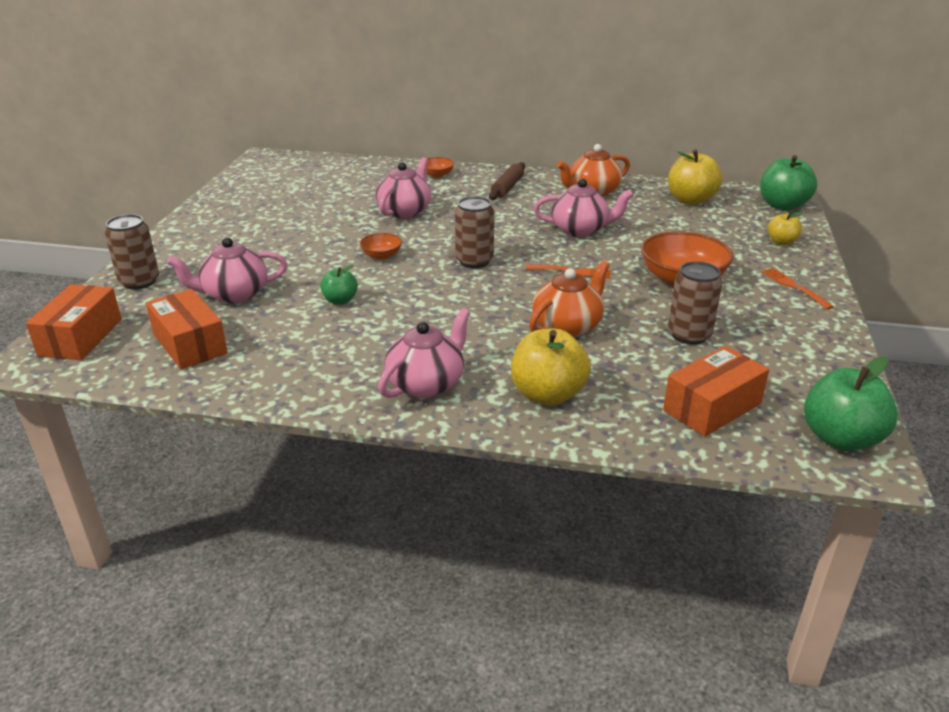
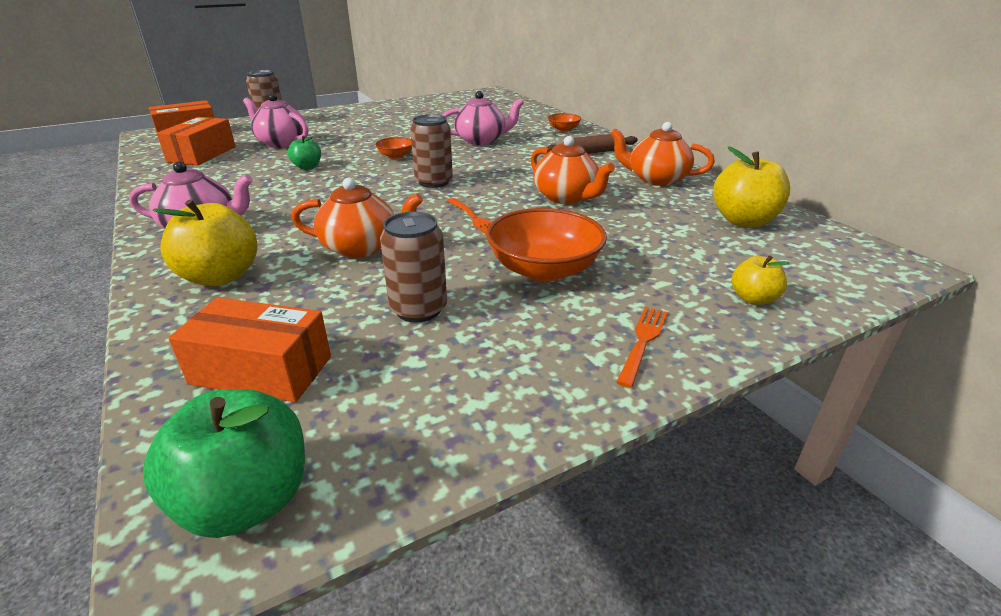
camera: 50 degrees right, 0 degrees up
pink teapot [534,179,634,237] -> orange teapot [531,136,615,204]
green apple [760,155,817,210] -> none

